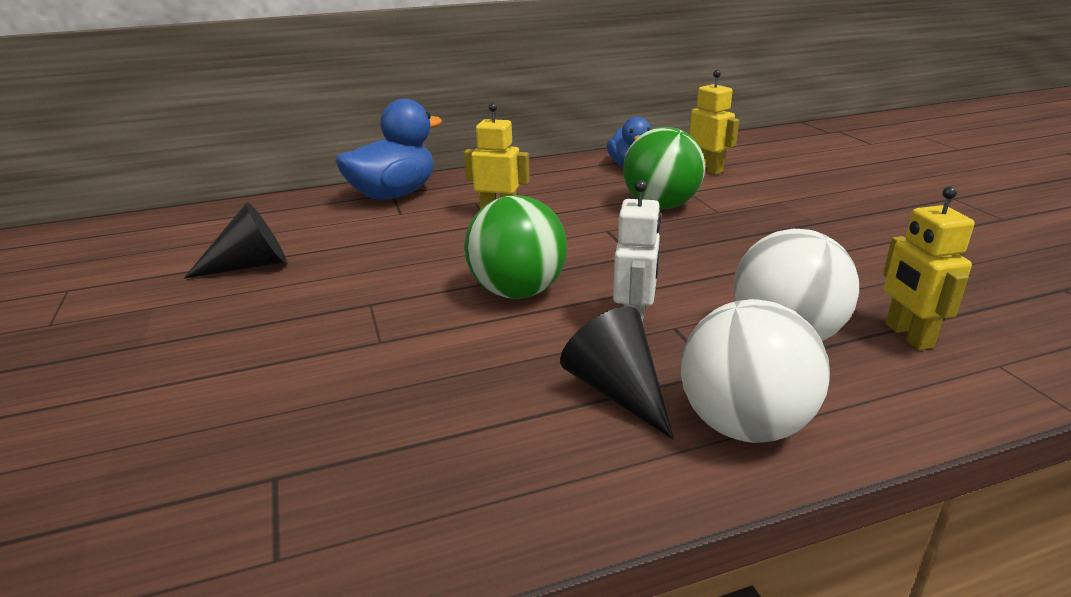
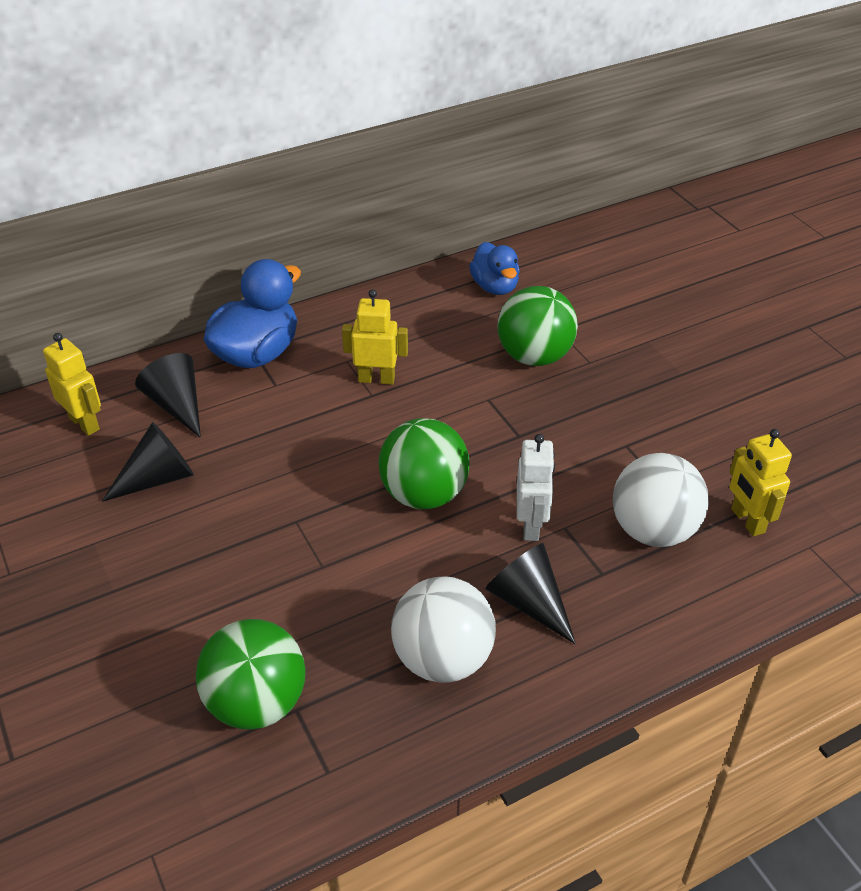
camera: 10 degrees left, 15 degrees up
white ball [681,299,830,443] -> white ball moved to [391,576,496,683]
yellow robot [689,70,739,174] -> yellow robot moved to [43,333,101,436]
none -> black cone [135,353,201,438]
none -> green ball [196,619,306,730]

